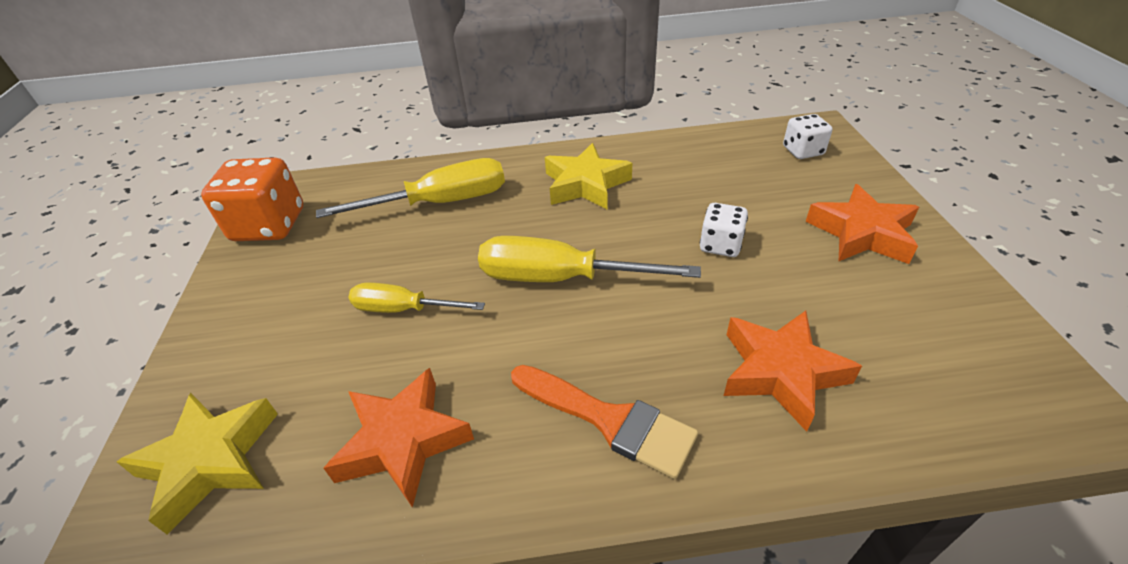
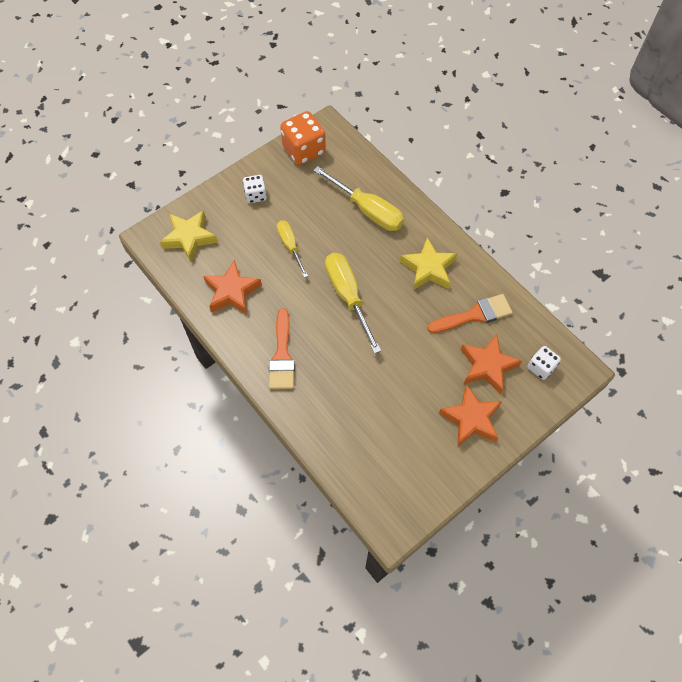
camera: 55 degrees right, 20 degrees up
white dice [700,203,748,257] -> white dice moved to [243,175,267,203]
orange star [724,311,862,432] -> orange star moved to [461,334,522,394]
none -> orange brush [427,294,513,333]

